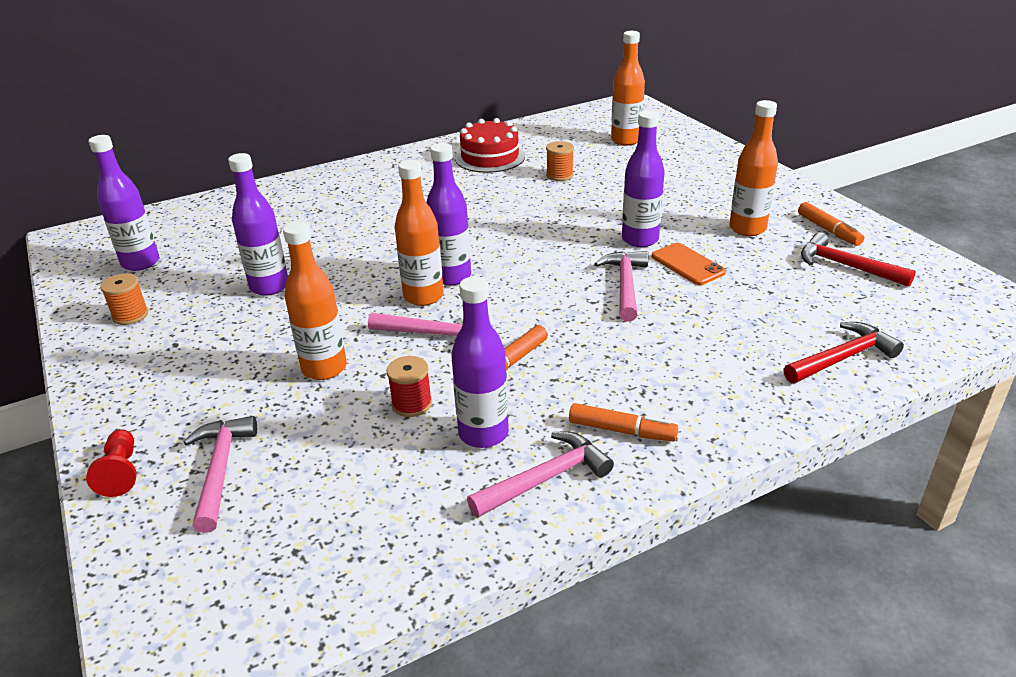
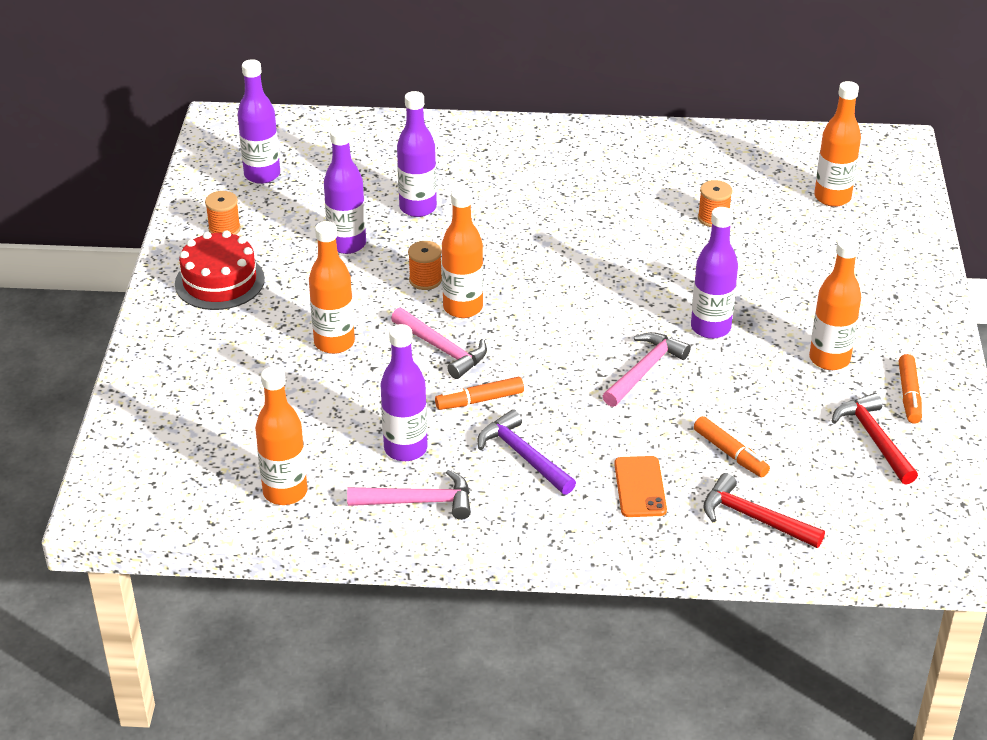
camera: 30 degrees right, 5 degrees up
red pawn [86,429,137,497] -> none
pink hammer [183,416,257,533] -> none
red spool [387,356,432,417] -> none
purple bottle [426,143,471,285] -> purple bottle moved to [397,91,437,217]
red cake [455,118,525,173] -> red cake moved to [175,230,265,310]
orange marker [569,403,678,441] -> orange marker moved to [694,416,770,477]
orange phone [652,243,726,285] -> orange phone moved to [614,456,667,517]
red hammer [783,322,904,383] -> red hammer turned 150 degrees counterclockwise [703,473,825,548]
none -> orange bottle [255,366,308,505]
none -> orange spool [408,241,442,290]
none -> purple hammer [478,409,576,495]

